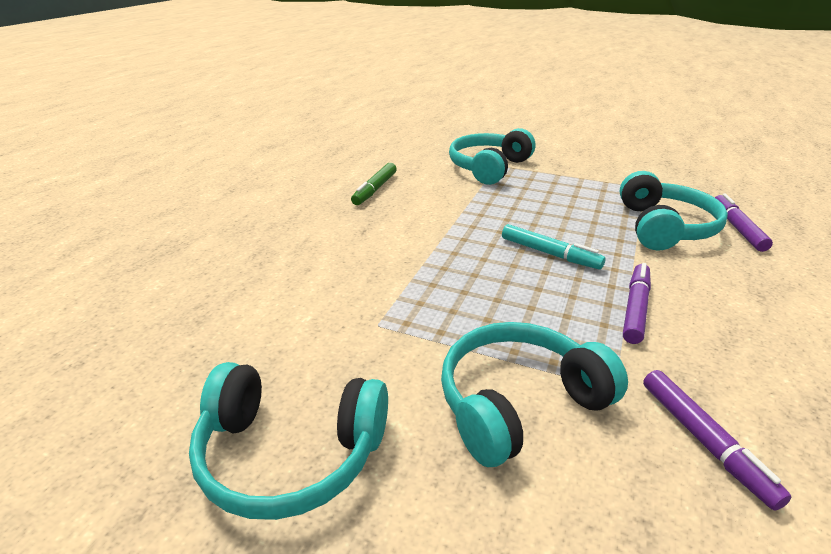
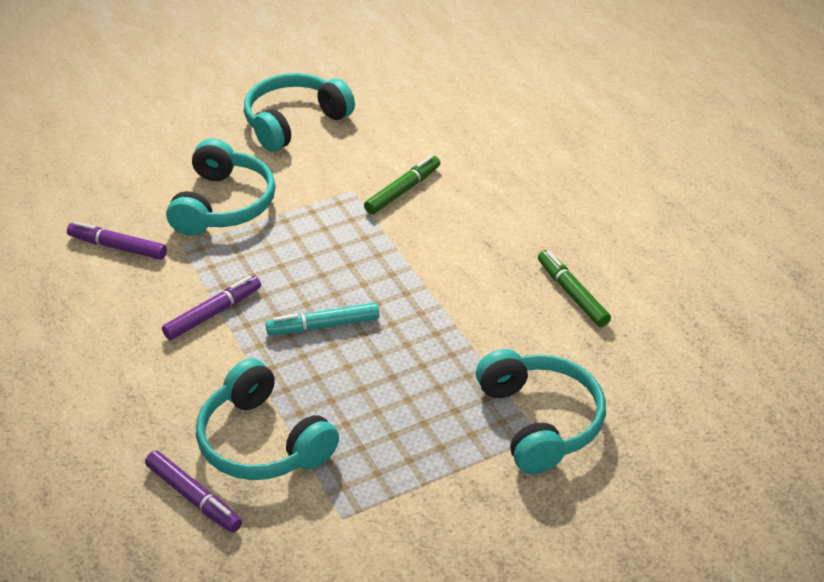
camera: 130 degrees right, 10 degrees up
purple marker [623,263,651,344] -> purple marker turned 105 degrees counterclockwise [162,275,261,340]
none -> green marker [364,155,440,215]

